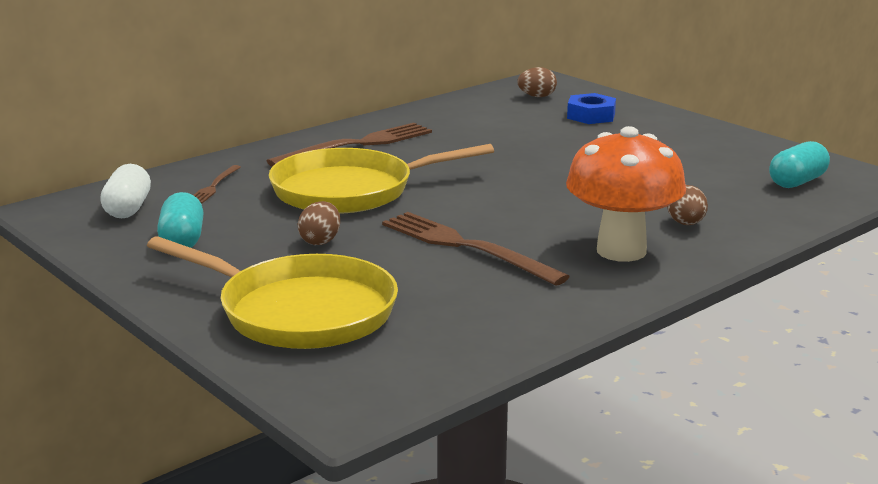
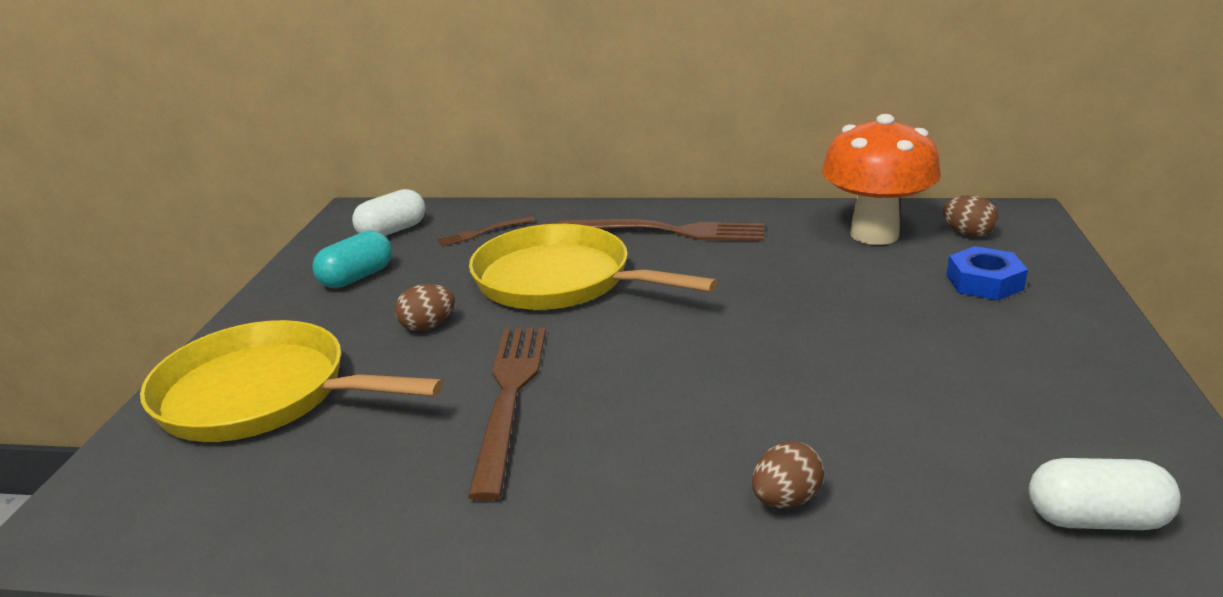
camera: 50 degrees right, 5 degrees up
yellow pan [147,236,398,349] -> yellow pan turned 120 degrees clockwise [140,320,444,442]
orange mushroom [566,126,686,262] -> orange mushroom moved to [822,114,941,245]
turquoise capsule [769,141,830,188] -> white capsule [1029,458,1181,530]

